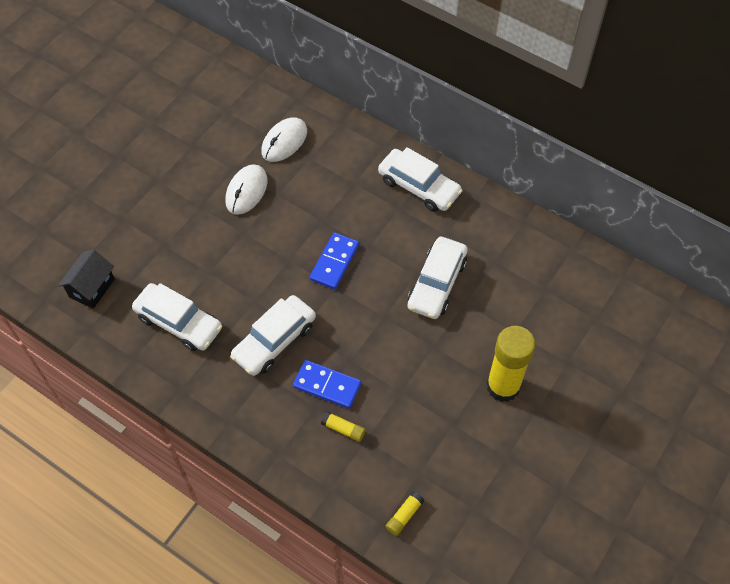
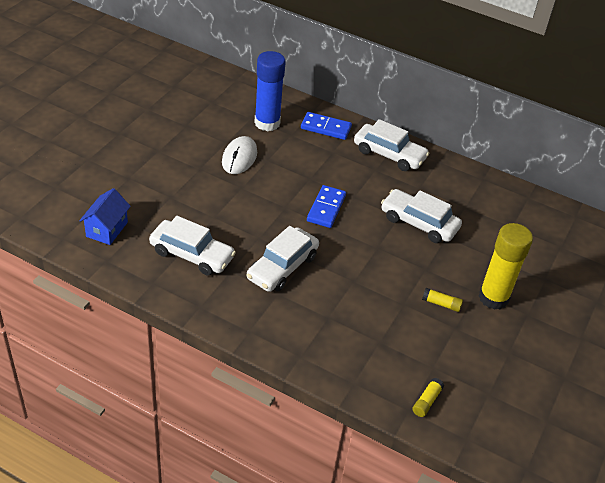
camera: 10 degrees left, 15 degrees down
black house [58,249,115,309] -> blue house [79,188,131,245]
white mouse [261,117,307,162] -> blue glue stick [254,51,286,131]
blue domino [293,360,361,409] -> blue domino moved to [301,112,352,140]
yellow glue stick [321,411,366,442] -> yellow glue stick moved to [422,288,463,312]
white car [407,237,468,319] -> white car turned 105 degrees clockwise [381,189,462,243]

